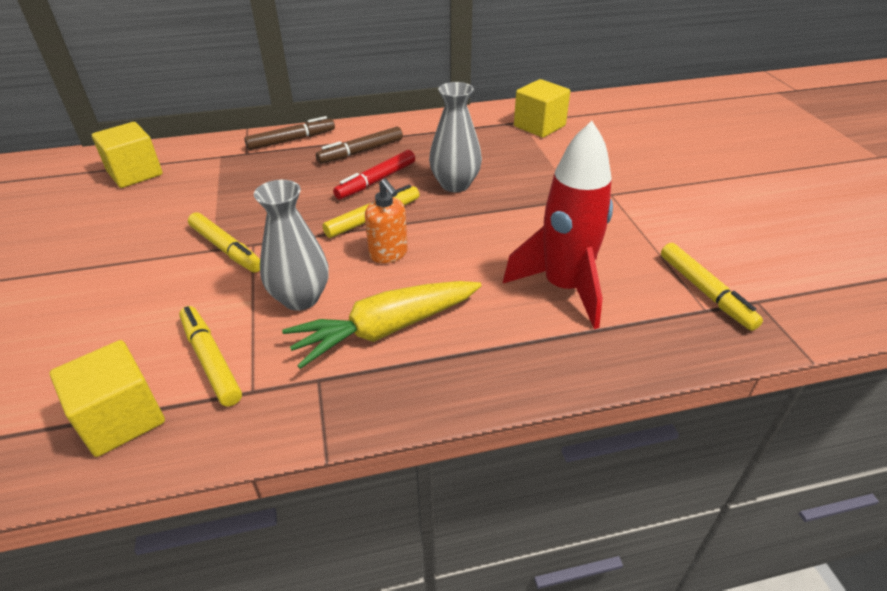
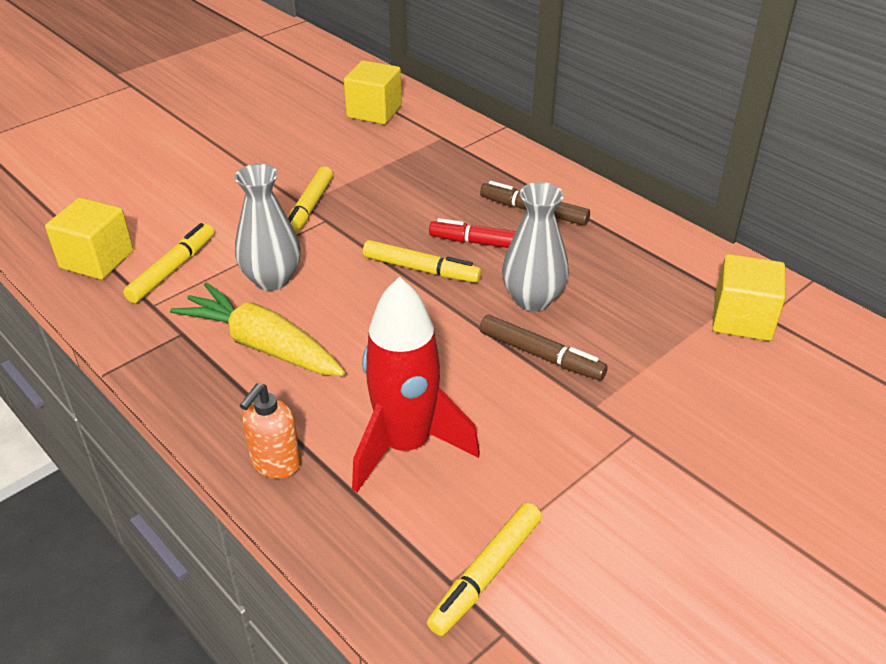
camera: 60 degrees right, 0 degrees up
brown marker [244,116,335,150] -> brown marker moved to [479,315,608,380]
orange soap dispenser [365,179,408,263] -> orange soap dispenser moved to [240,383,301,478]

